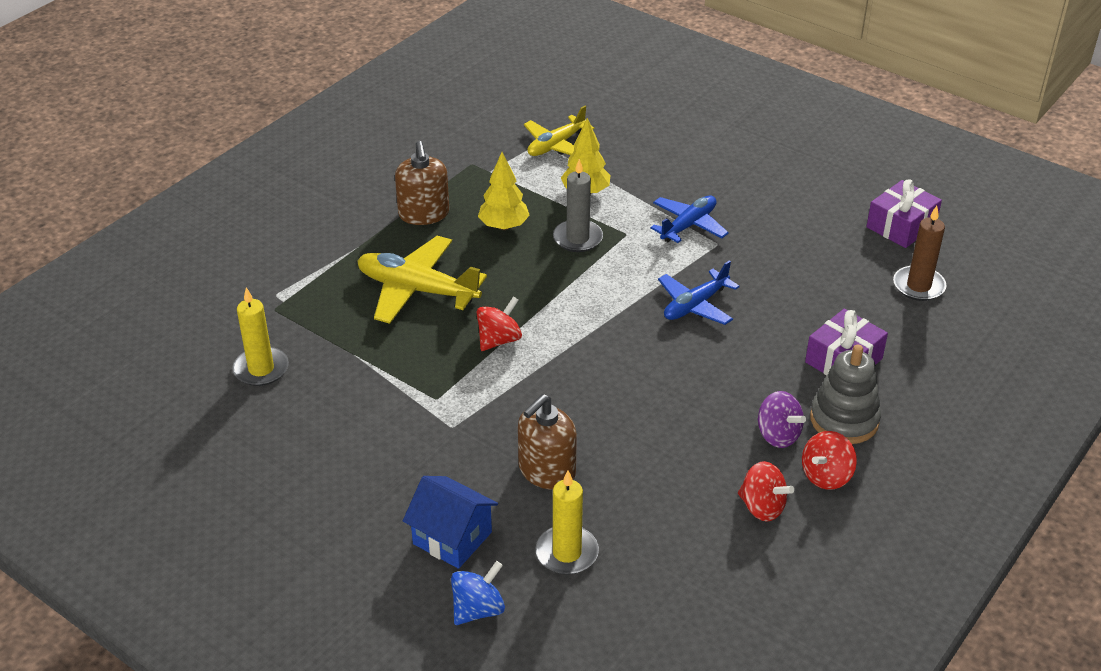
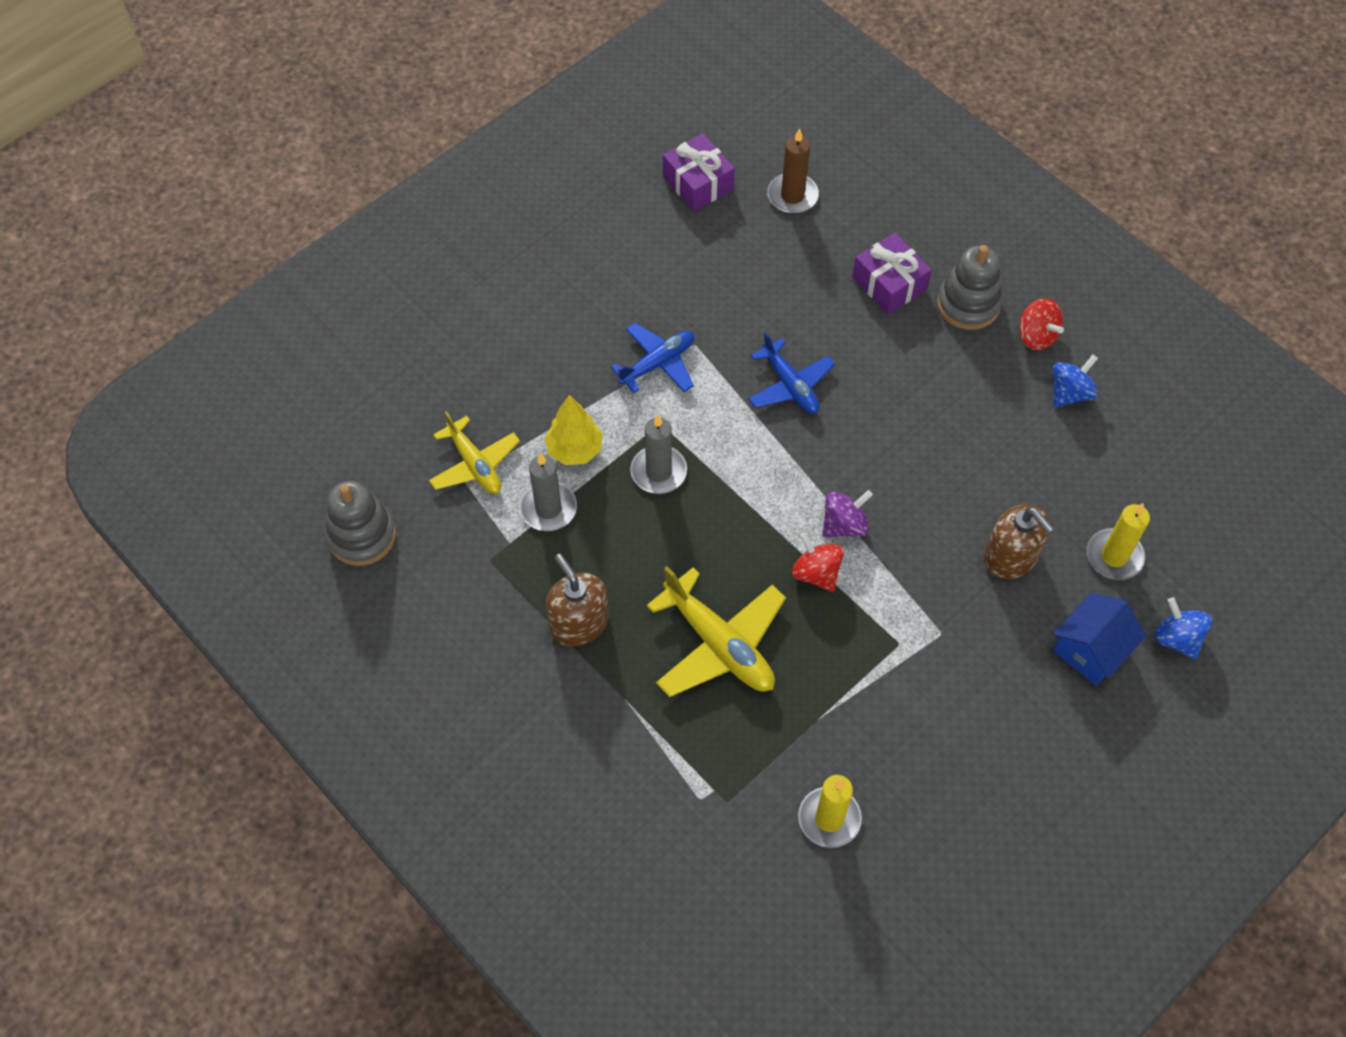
camera: 80 degrees left, 20 degrees up
yellow plane [357,236,487,324] -> yellow plane turned 75 degrees counterclockwise [647,566,786,697]
brown soap dispenser [395,141,449,225] -> brown soap dispenser turned 120 degrees counterclockwise [546,554,609,647]
yellow tree [478,152,530,230] -> none
blue plane [650,195,729,243] -> blue plane turned 90 degrees clockwise [611,323,694,393]
red spinning top [738,461,794,522] -> blue spinning top [1053,355,1098,407]
purple spinning top [757,391,806,448] -> purple spinning top moved to [822,490,873,537]
none -> grey stacking toy [325,481,396,566]
none -> grey candle [520,453,577,531]

